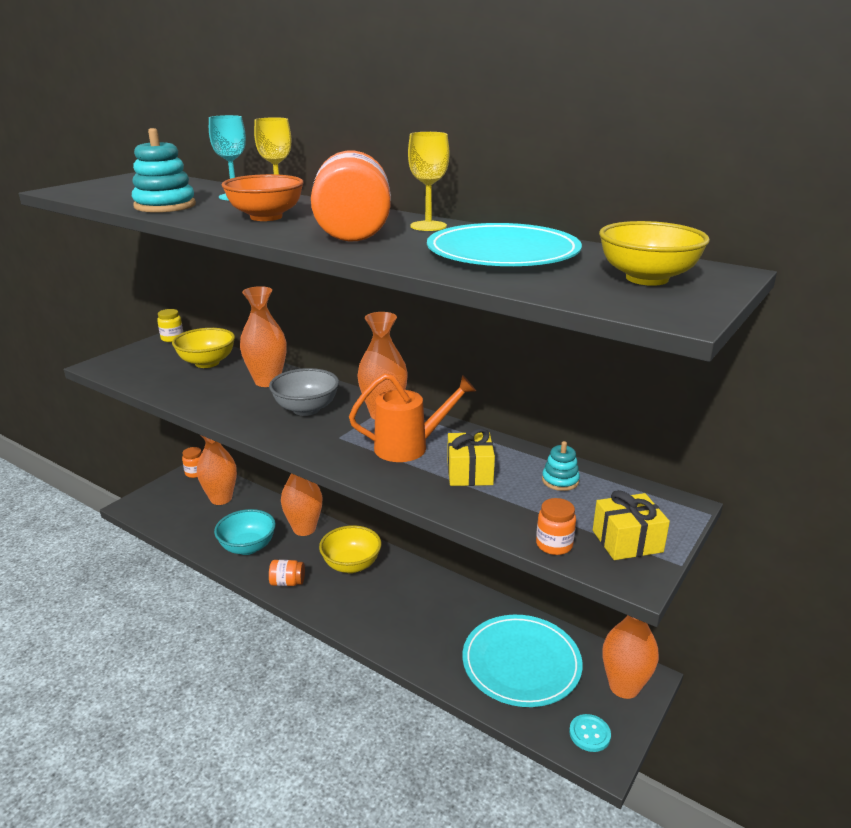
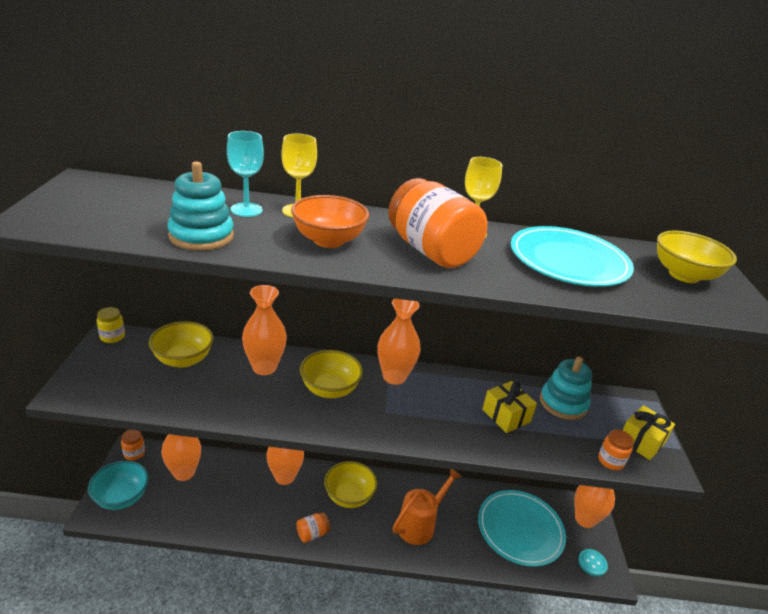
camera: 35 degrees left, 5 degrees up
turquoise bowl [214,509,276,555] -> turquoise bowl moved to [88,461,149,510]
grey bowl [269,368,339,416] -> yellow bowl [300,350,363,398]
orange watering can [349,373,476,462] -> orange watering can moved to [393,469,462,545]
turquoise stacking toy [542,441,580,491] -> turquoise stacking toy [540,356,592,420], size x1.75

